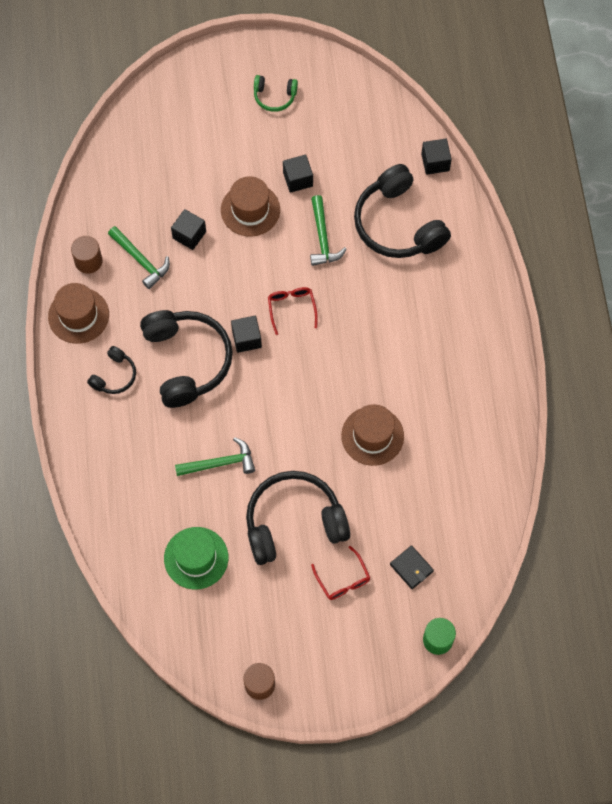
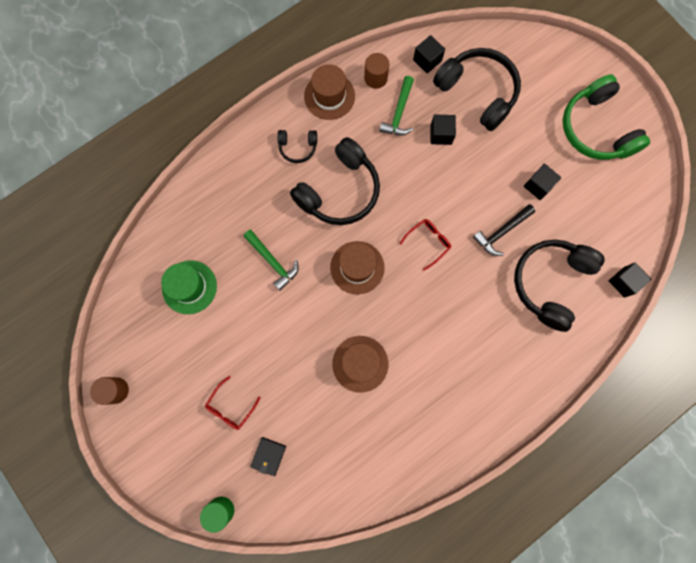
camera: 60 degrees right, 10 degrees up
brown hat [221,176,280,237] -> brown hat moved to [330,241,385,294]
black cube [231,316,262,353] -> black cube moved to [413,35,445,73]
black headphones [246,471,350,565] -> black headphones moved to [433,48,521,131]
green headphones [254,75,298,112] -> green headphones [563,74,650,160], size x2.06
green hammer [310,195,347,266] -> black hammer [473,204,535,256]

